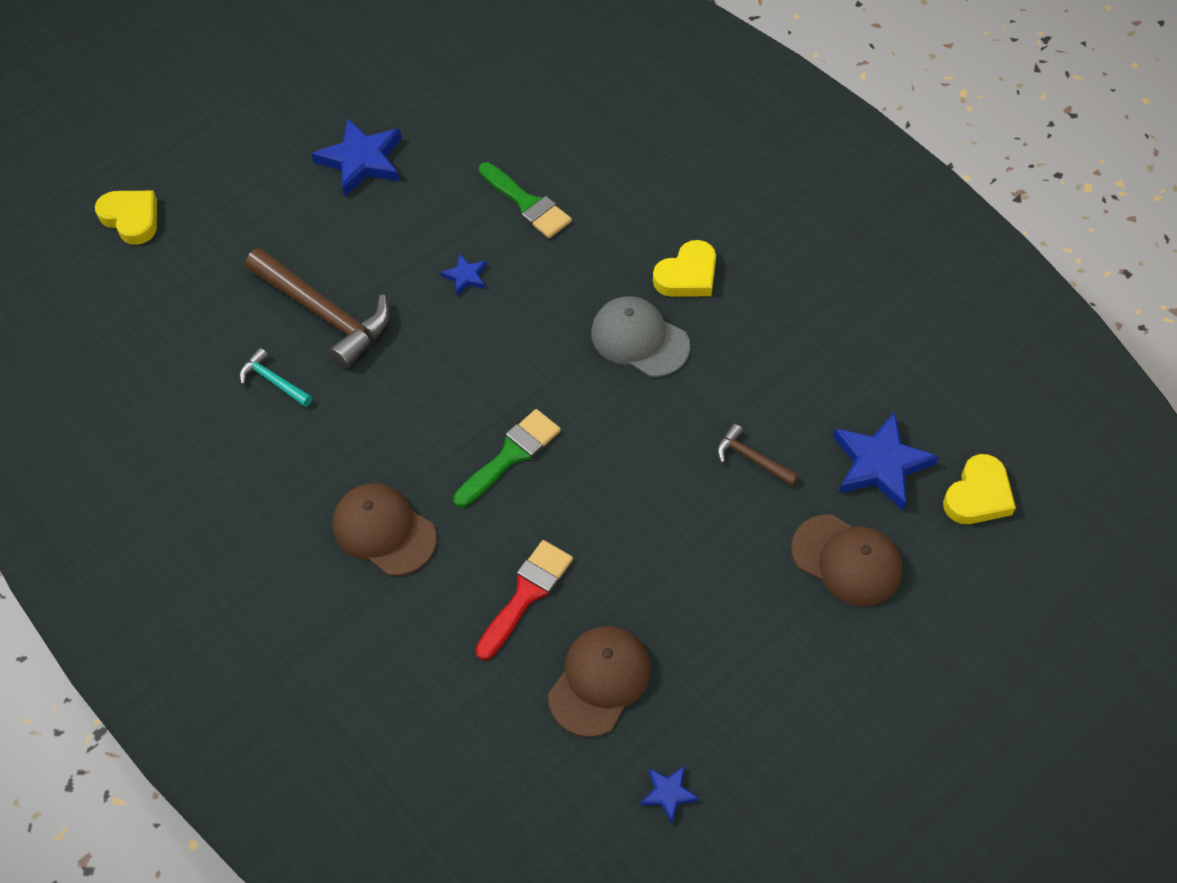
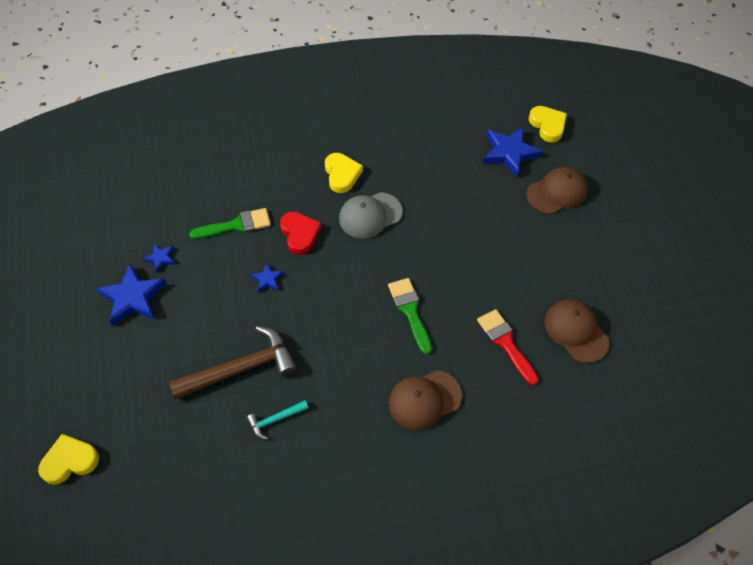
camera: 65 degrees left, 0 degrees up
blue star [640,765,700,824] -> blue star moved to [143,244,175,272]
brown hammer [717,424,799,486] -> none
none -> red heart [280,212,321,255]

